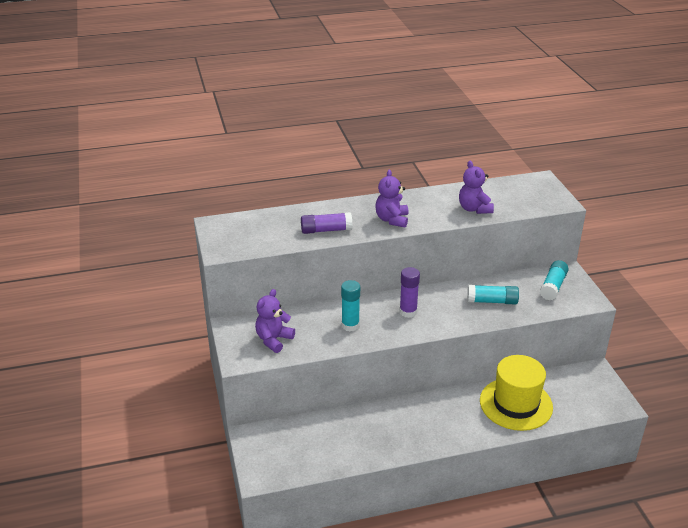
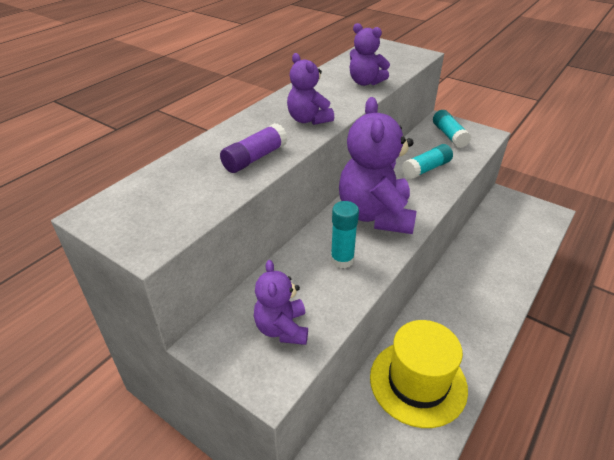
camera: 40 degrees left, 5 degrees up
purple glue stick [399,267,420,318] -> purple teddy bear [339,97,417,234]
yellow hat [480,355,553,431] -> yellow hat moved to [370,320,468,428]

